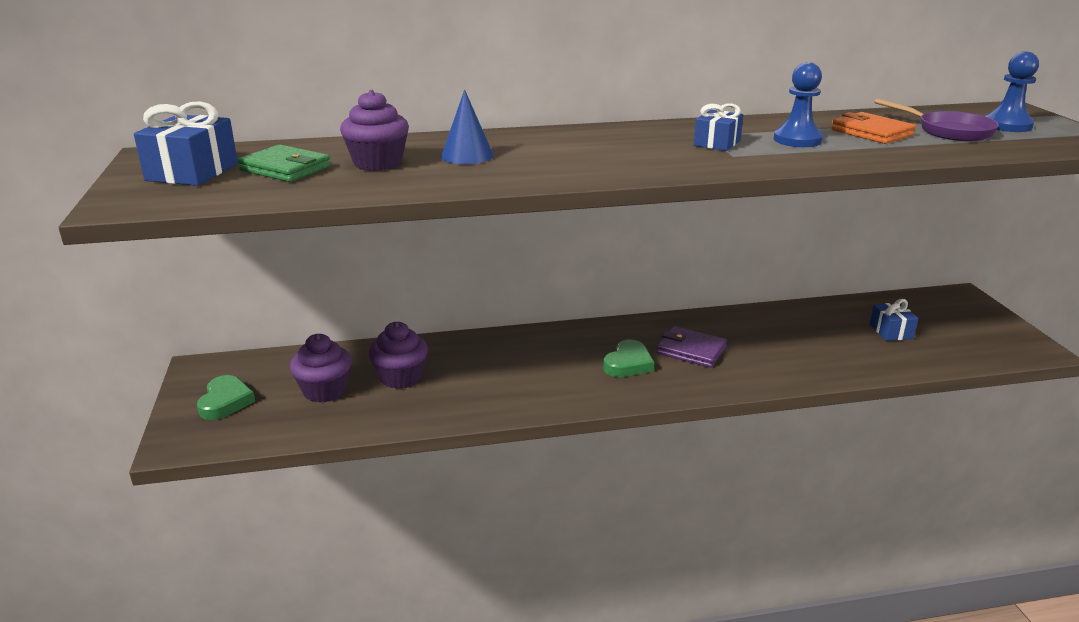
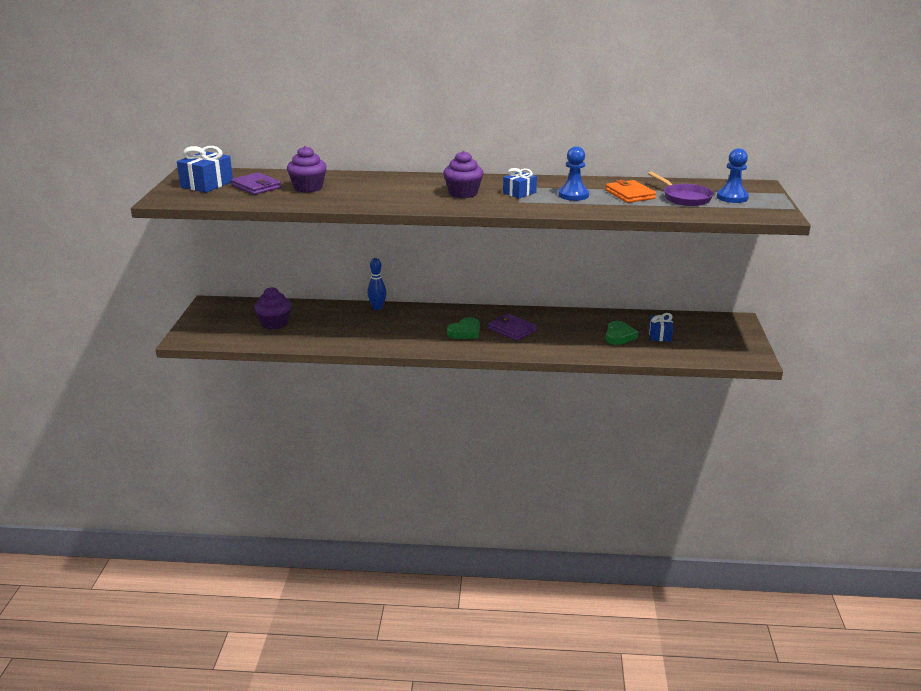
camera: 15 degrees right, 0 degrees up
green heart [197,375,255,420] -> green heart moved to [606,321,639,345]
green wallet [238,144,331,182] -> purple wallet [231,172,281,195]
purple cupcake [369,322,428,389] -> purple cupcake moved to [443,151,483,198]
blue cone [441,89,494,164] -> none
none -> blue bowling pin [367,258,386,310]

